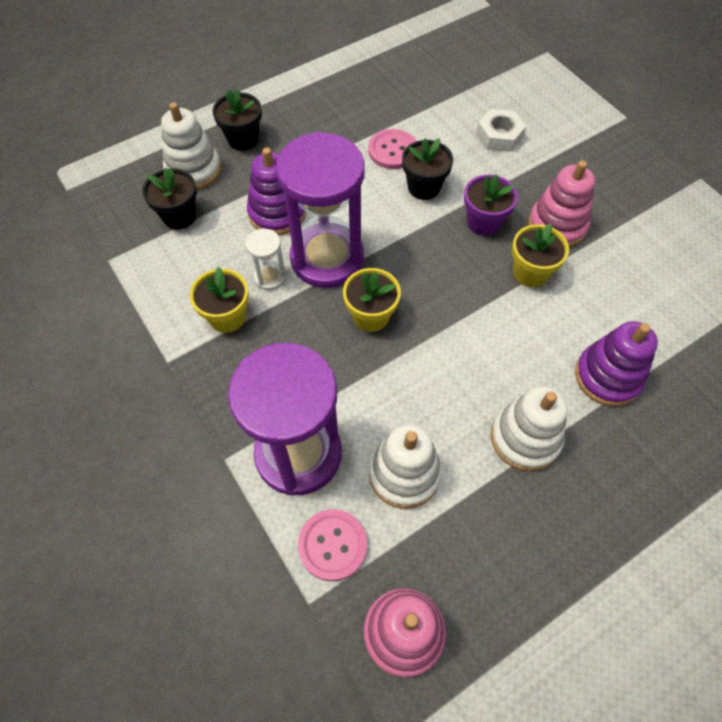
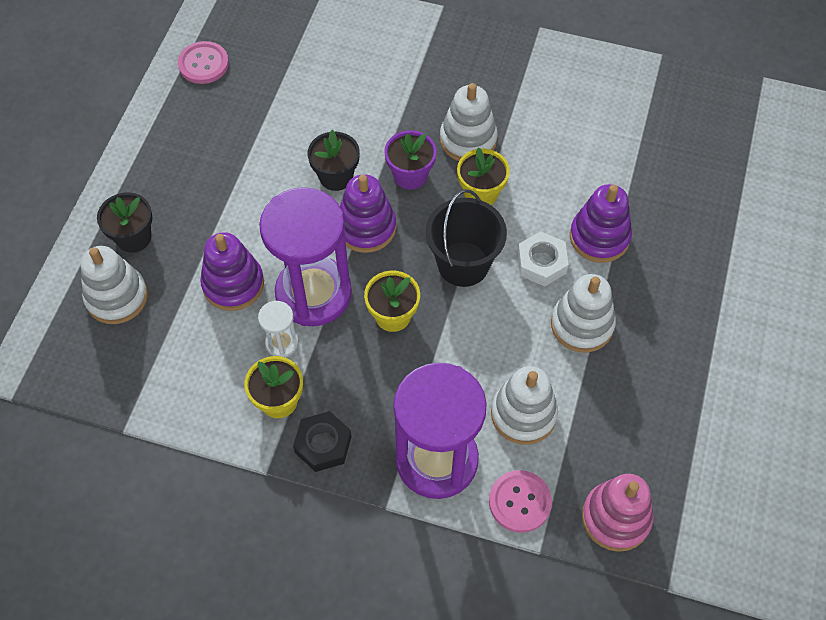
camera: 40 degrees left, 0 degrees up
black flower pot [142,168,197,229] -> none
pink button [368,129,416,169] -> pink button moved to [178,41,229,84]
white nut [476,109,526,152] -> white nut moved to [517,231,569,286]
pink stacking toy [529,160,595,247] -> white stacking toy [440,83,498,161]
none -> black nut [293,411,351,472]
none -> purple stacking toy [340,174,396,253]
none -> black bucket [426,189,507,287]

